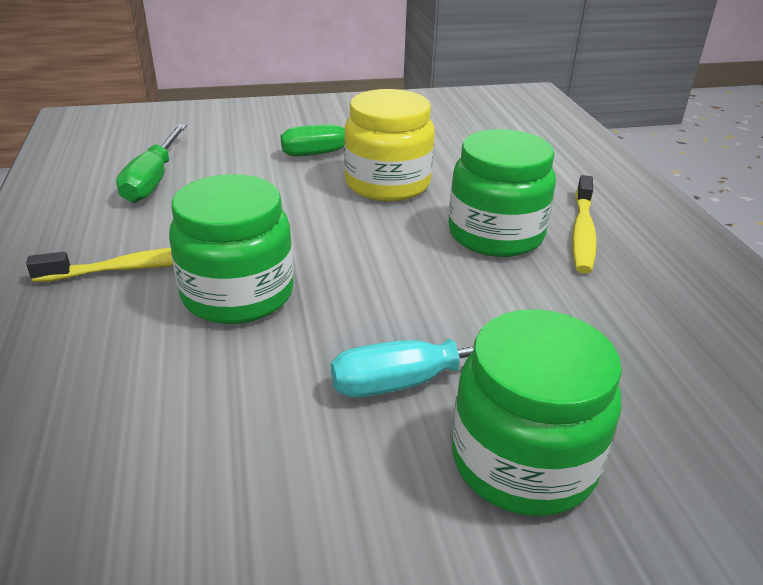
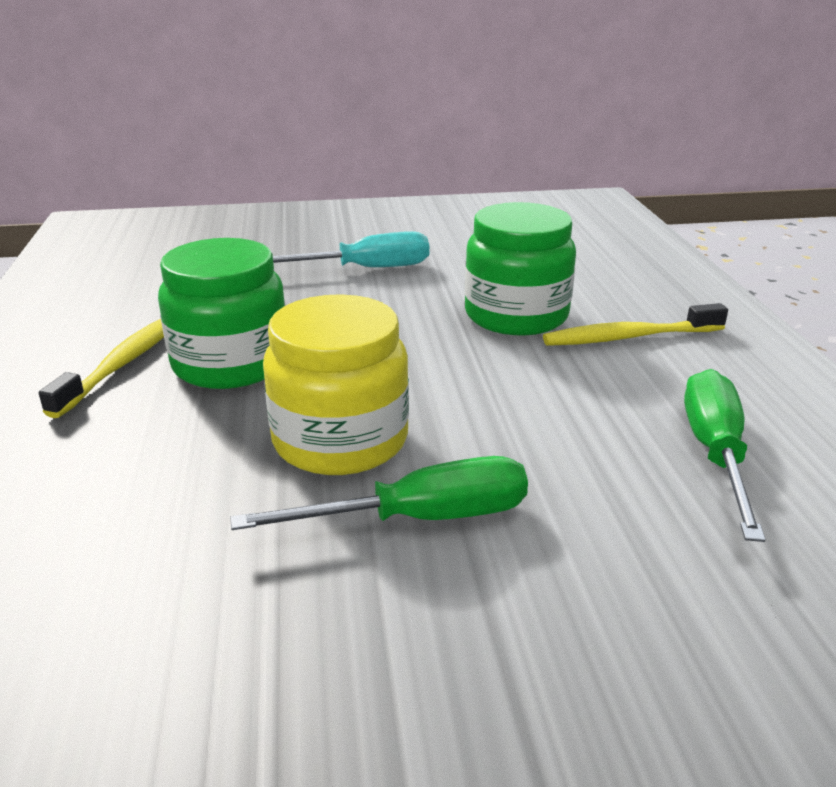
camera: 175 degrees left, 5 degrees down
green jar [452,309,622,516] -> none

